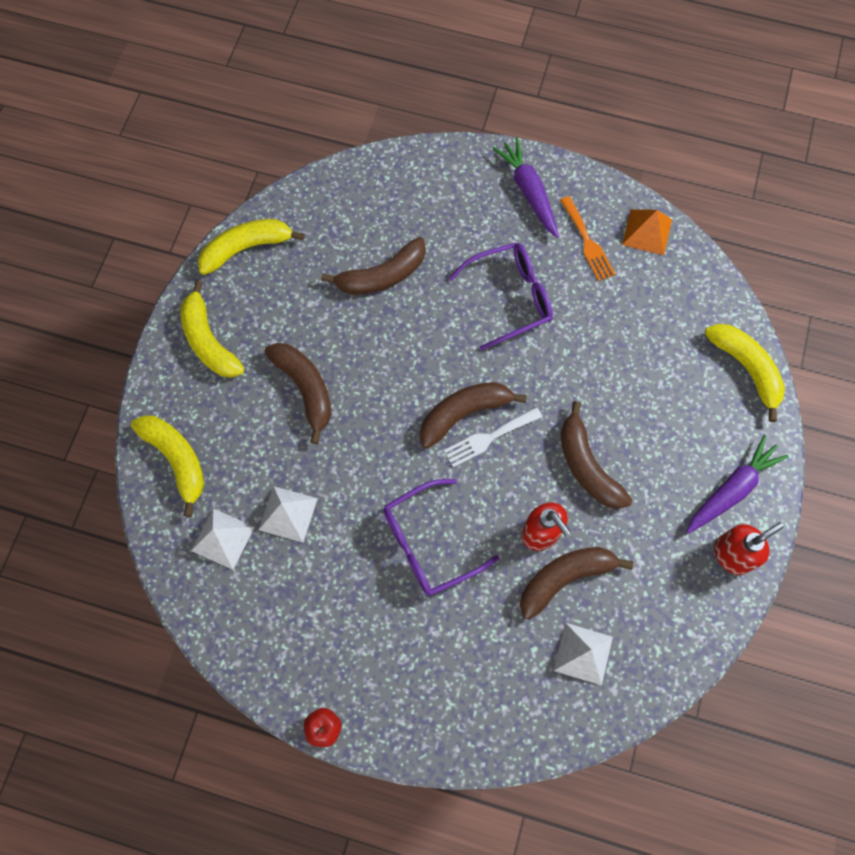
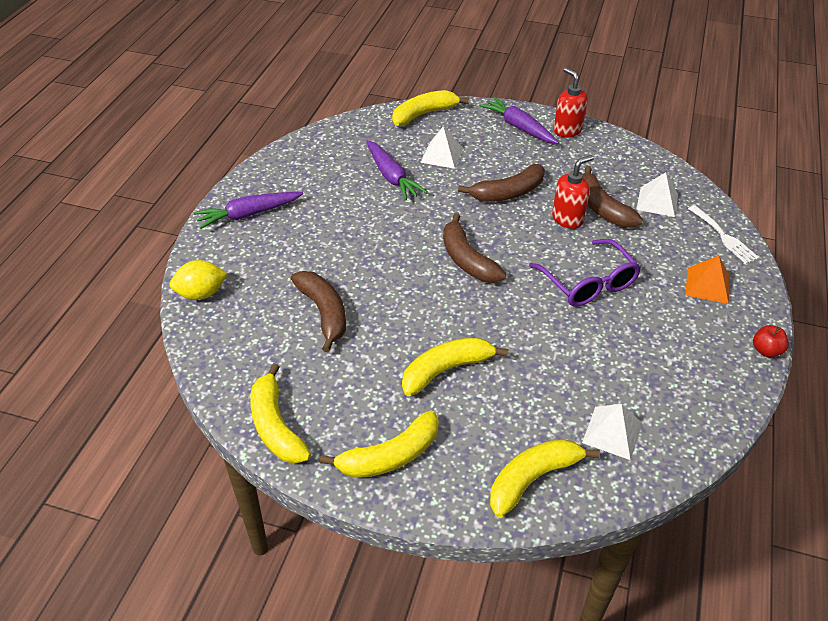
camera: 90 degrees left, 25 degrees down
white pyramid [259,486,318,543] -> white pyramid moved to [420,126,463,169]
brown banana [265,343,331,444] -> yellow banana [402,337,508,396]
white fork [444,407,542,467] -> white fork moved to [688,205,759,264]
purple glasses [449,242,553,351] -> none
orange fork [560,196,615,281] -> none
orange pyramid [622,209,672,255] -> orange pyramid moved to [685,256,730,304]
none -> yellow lemon [169,260,227,300]
none -> purple carrot [366,140,427,200]

